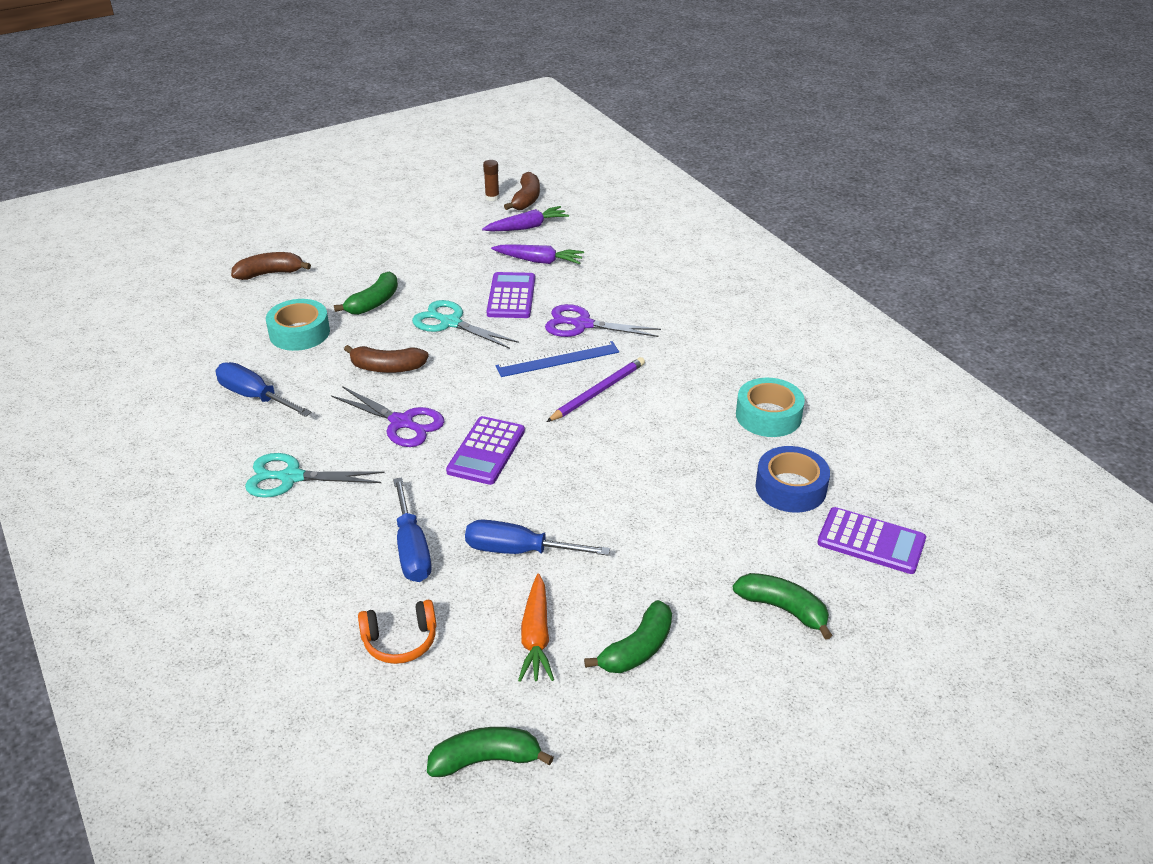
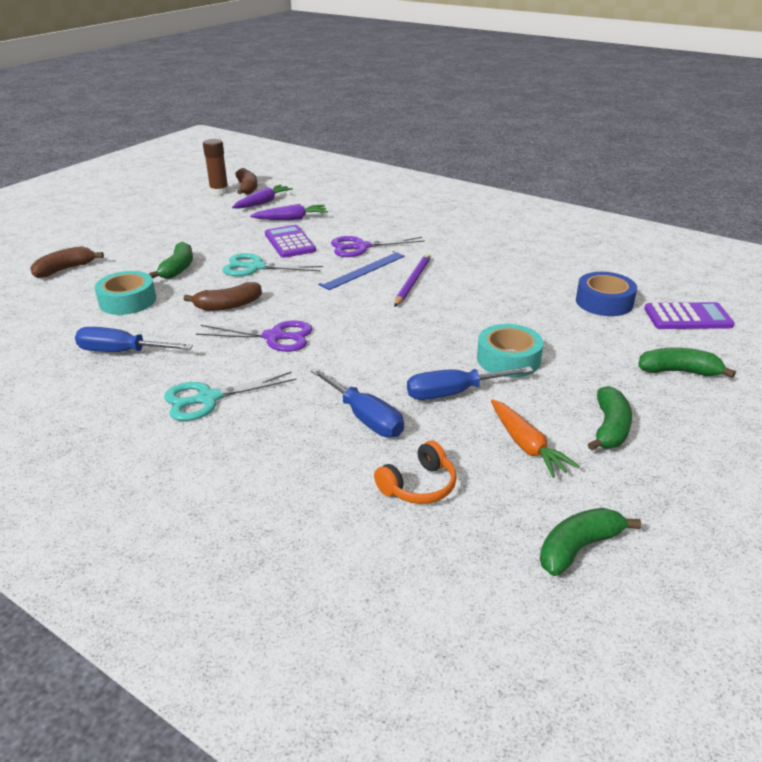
camera: 25 degrees left, 5 degrees down
purple calculator [446,416,525,485] -> none
brown glue stick [483,160,500,201] -> brown glue stick [203,139,229,195], size x1.60
turquoise tape [736,378,805,437] -> turquoise tape moved to [477,324,543,377]

